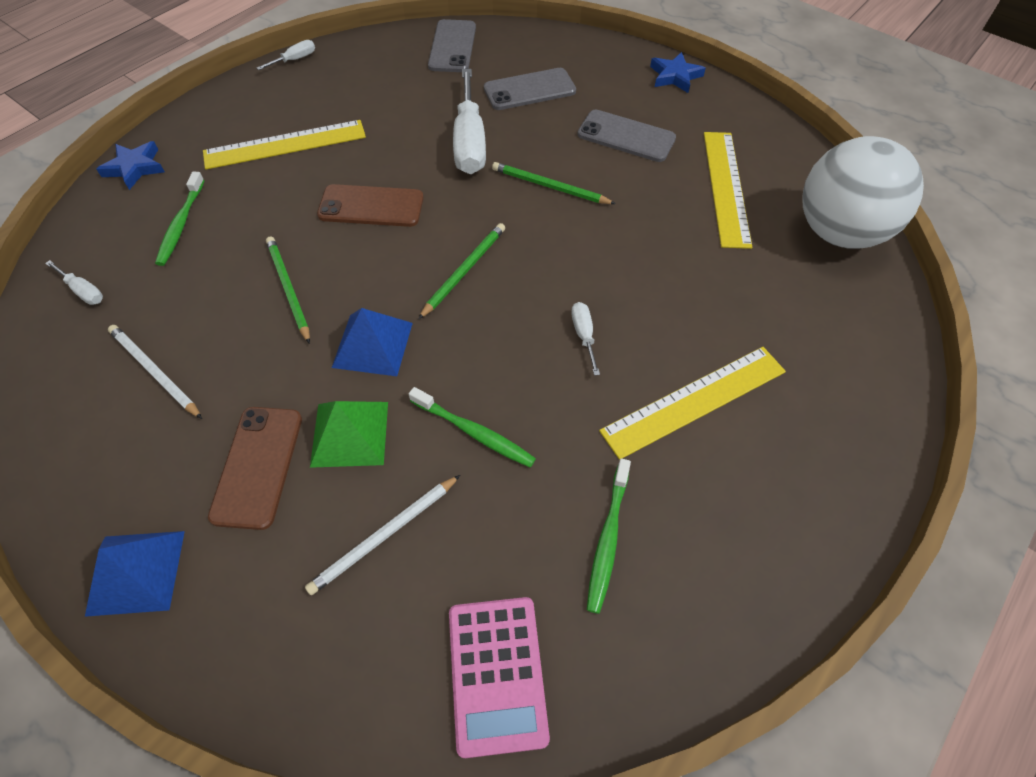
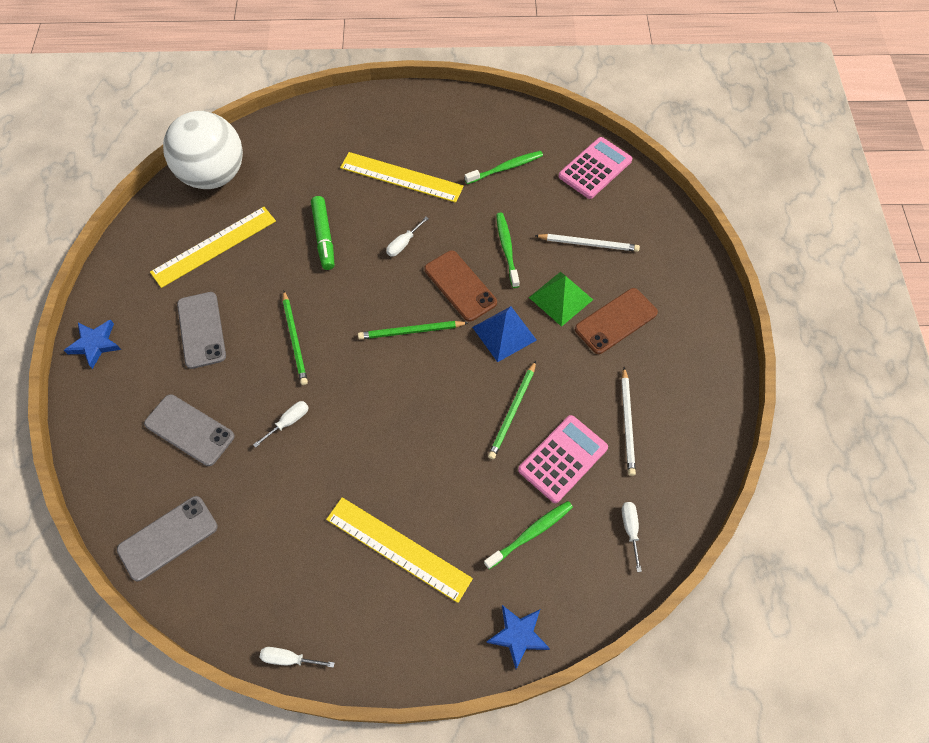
camera: 130 degrees left, 5 degrees up
blue pyramid [85,531,185,617] -> none
brown phone [317,184,424,227] -> brown phone moved to [424,251,497,322]
white screwdriver [453,69,486,174] -> white screwdriver [253,401,309,448], size x0.46
none -> green marker [311,196,334,270]
none -> pink calculator [518,415,608,503]

